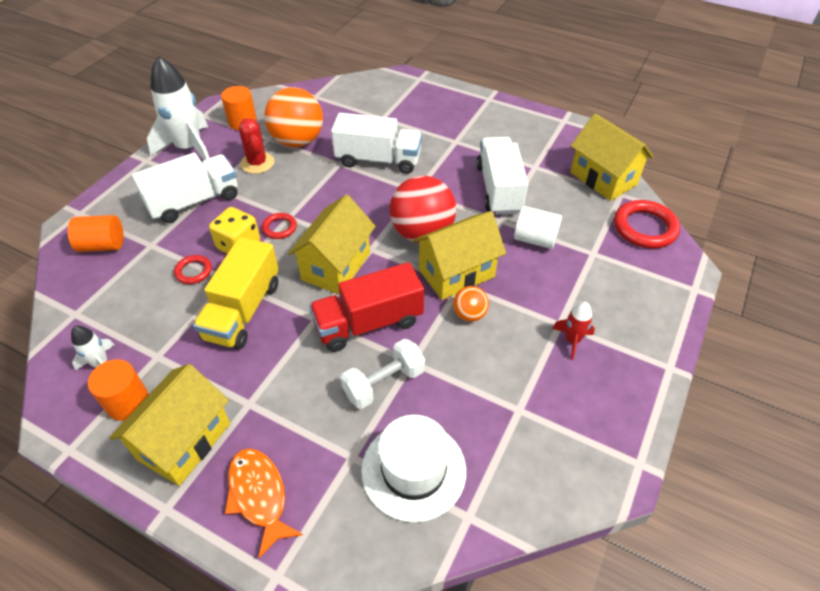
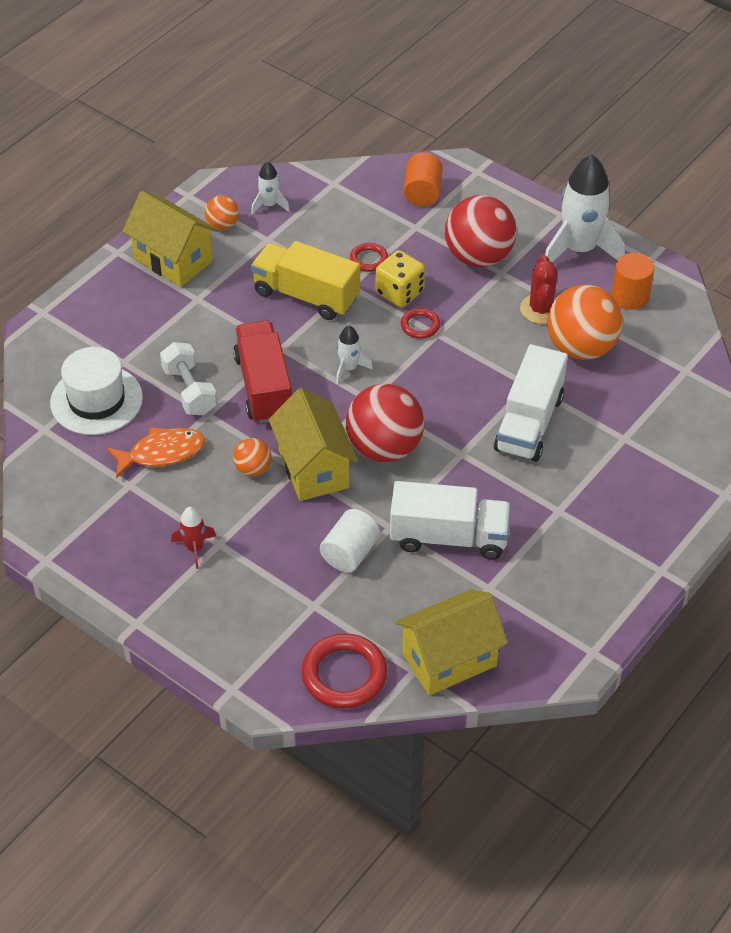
camera: 100 degrees right, 0 degrees up
orange cylinder [88,359,149,421] -> orange ball [205,195,239,230]
white truck [132,153,238,223] -> red ball [445,195,517,267]
orange fish [225,448,303,558] -> orange fish moved to [107,427,205,478]
red cactus [239,118,274,174] -> red cactus turned 75 degrees counterclockwise [520,255,558,324]
yellow house [288,195,376,295] -> white rocket [336,326,373,384]

